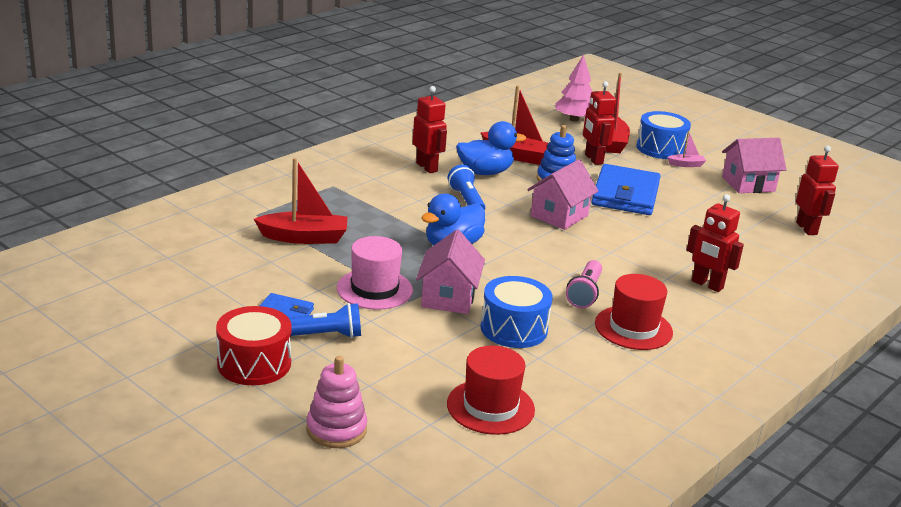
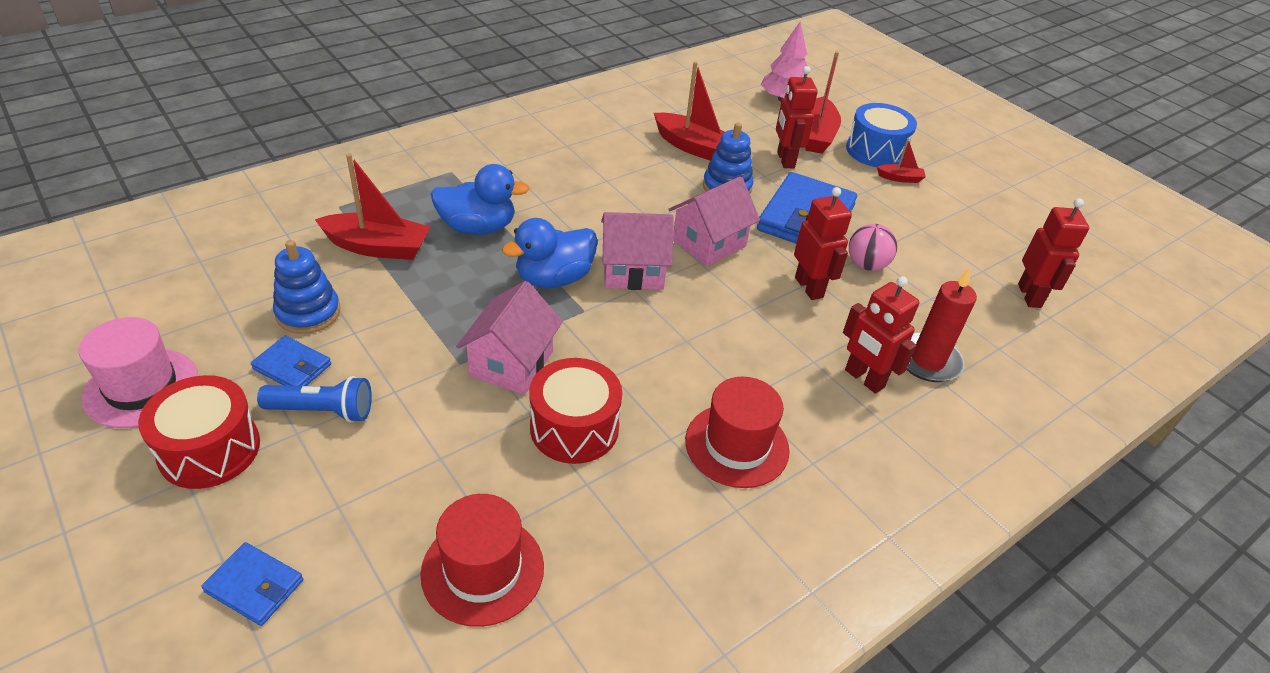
camera: 10 degrees right, 15 degrees up
pink stacking toy [306,356,367,448] -> blue wallet [201,542,303,626]
pink hat [337,236,413,310] -> pink hat moved to [79,317,198,428]
red robot [412,86,447,173] -> red robot moved to [794,187,852,300]
blue flashlight [448,165,485,211] -> none
blue duck [456,121,526,175] -> blue duck moved to [431,164,530,235]
blue drum [481,276,553,348] -> red drum [529,358,622,464]
pink flashlight [566,260,602,308] -> none
pink boat [667,131,706,167] -> red boat [877,138,926,183]
pink house [722,138,787,193] -> pink house moved to [601,212,674,290]
none -> blue stacking toy [273,240,340,334]
none -> pink ball [849,224,897,271]
none -> red candle [906,268,977,382]

